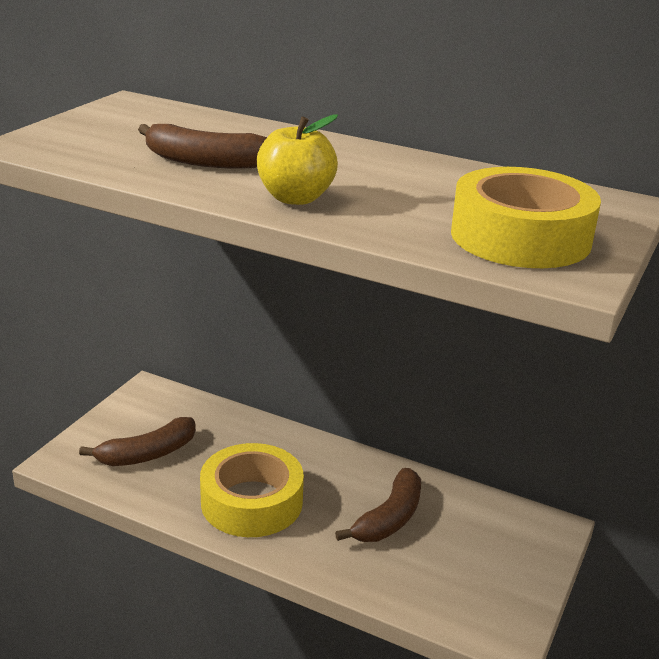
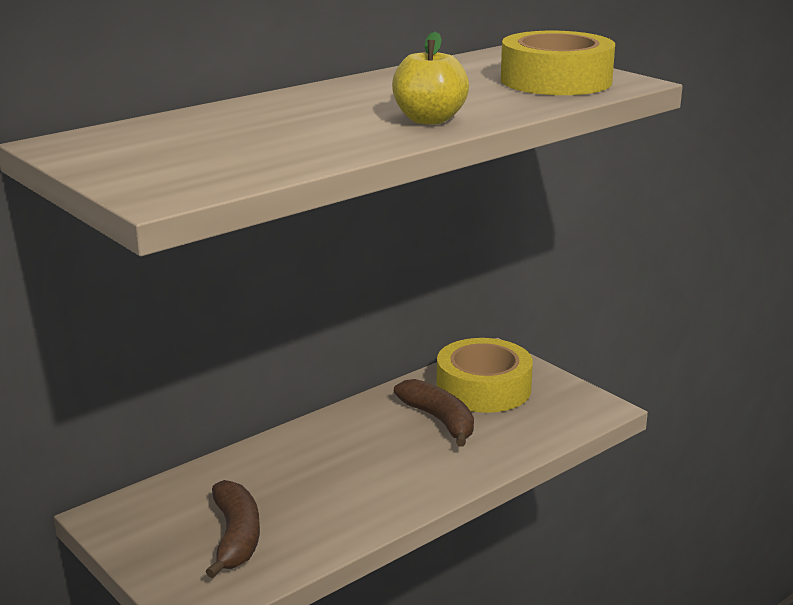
camera: 65 degrees left, 5 degrees down
brown banana [138,124,267,169] -> none
yellow tape [200,443,304,537] -> yellow tape moved to [437,338,533,413]

